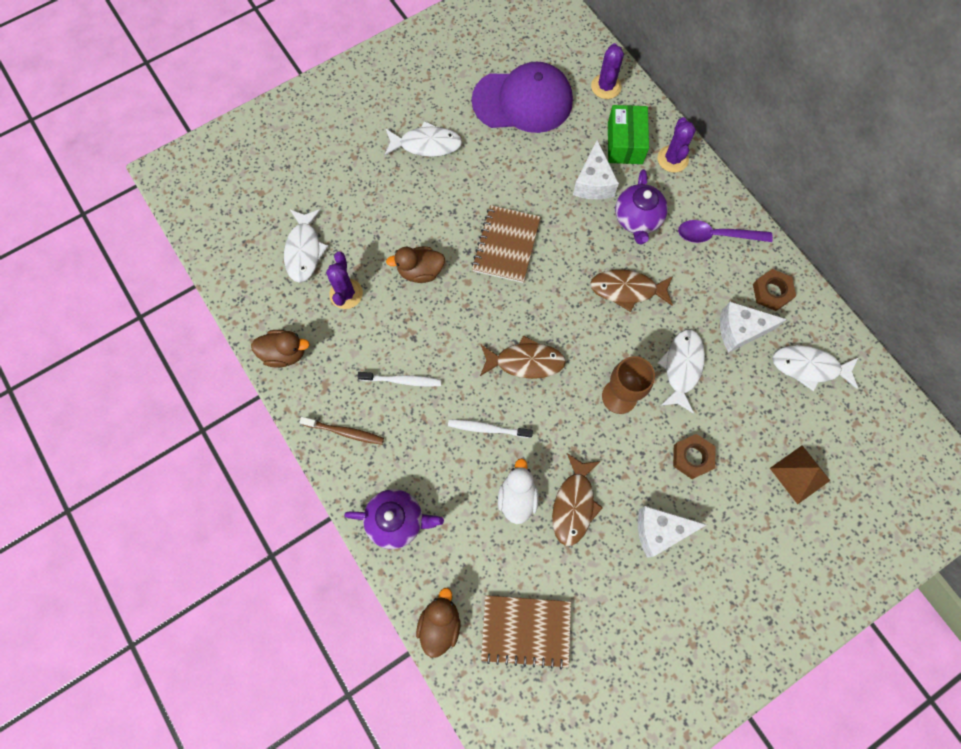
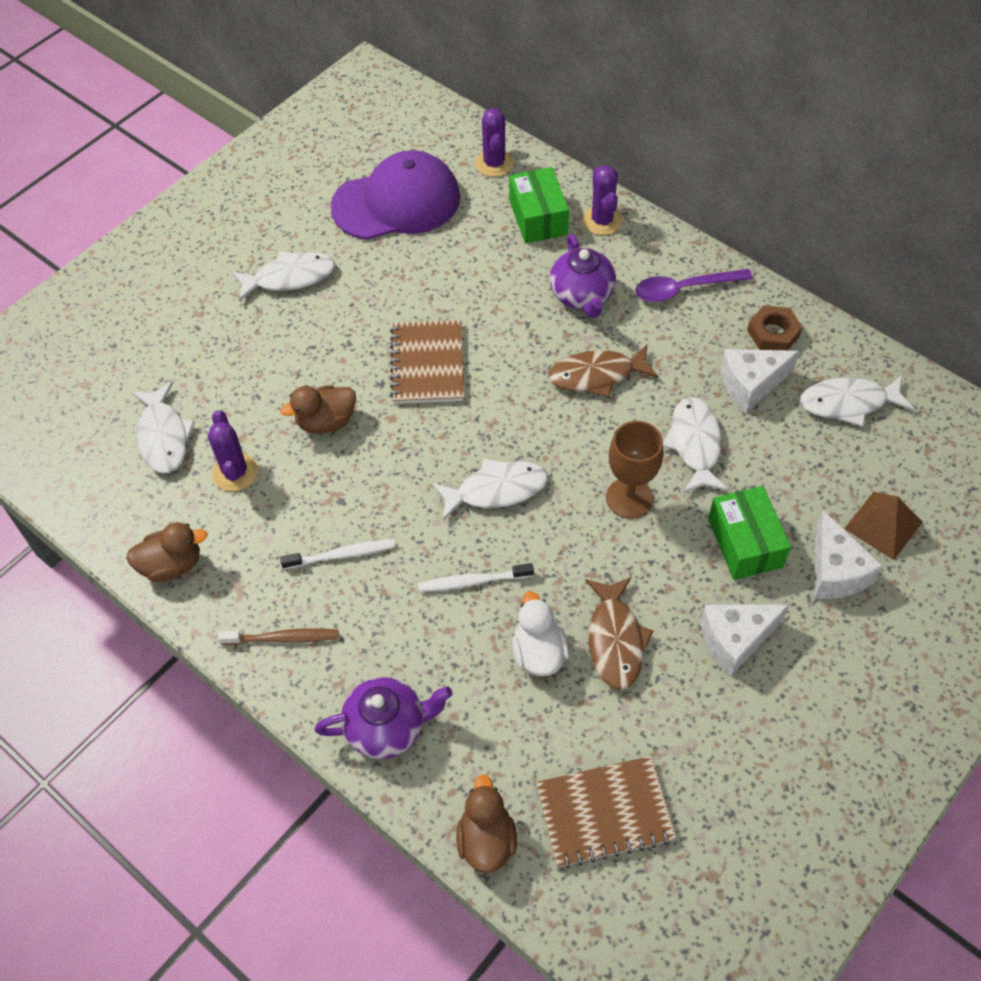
camera: 15 degrees left, 15 degrees down
brown fish [480,335,566,379] -> white fish [432,458,548,520]
white cheese [573,140,619,200] -> white cheese moved to [814,511,883,599]
brown nut [673,434,715,479] -> green box [708,486,791,580]

